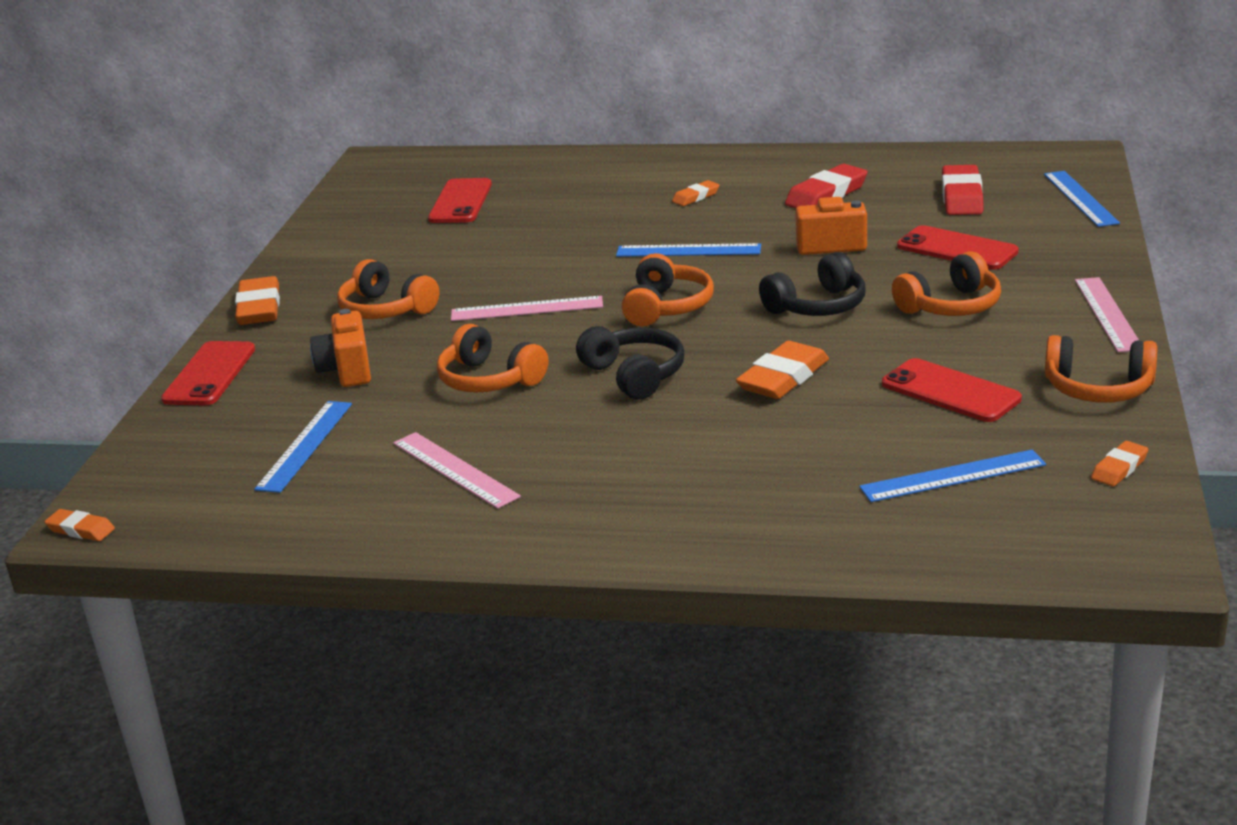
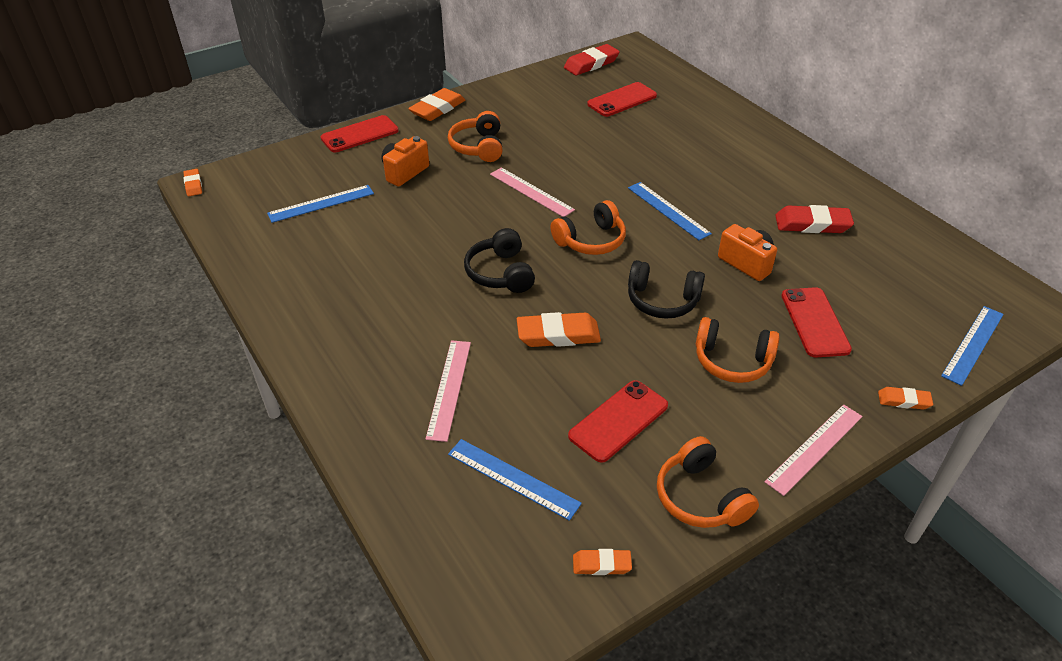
camera: 45 degrees right, 15 degrees up
pink ruler [393,432,521,509] -> pink ruler moved to [426,340,471,442]
orange headphones [437,324,548,393] -> none
black headphones [576,326,685,400] -> black headphones turned 150 degrees clockwise [464,228,535,293]
orange eraser [672,180,719,206] -> orange eraser moved to [878,387,933,410]
red phone [882,358,1022,422] -> red phone turned 45 degrees clockwise [568,380,668,463]
red eraser [942,165,984,215] -> red eraser moved to [564,44,620,75]

